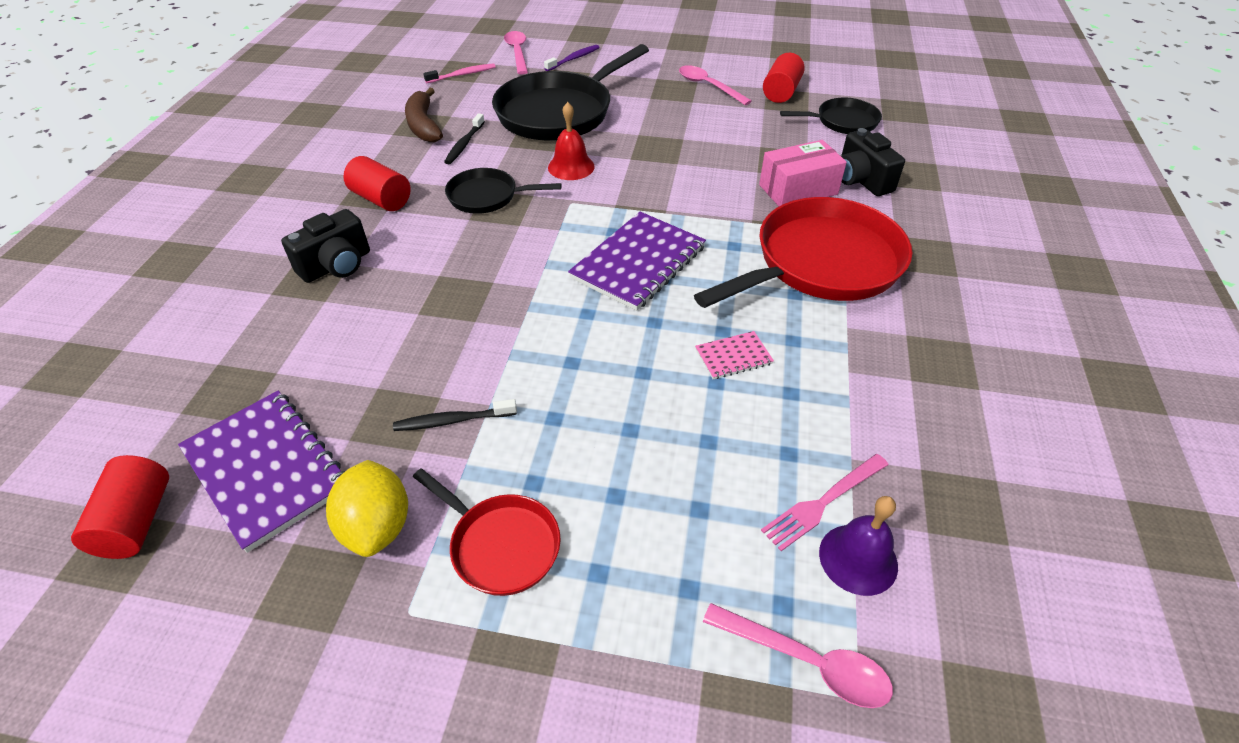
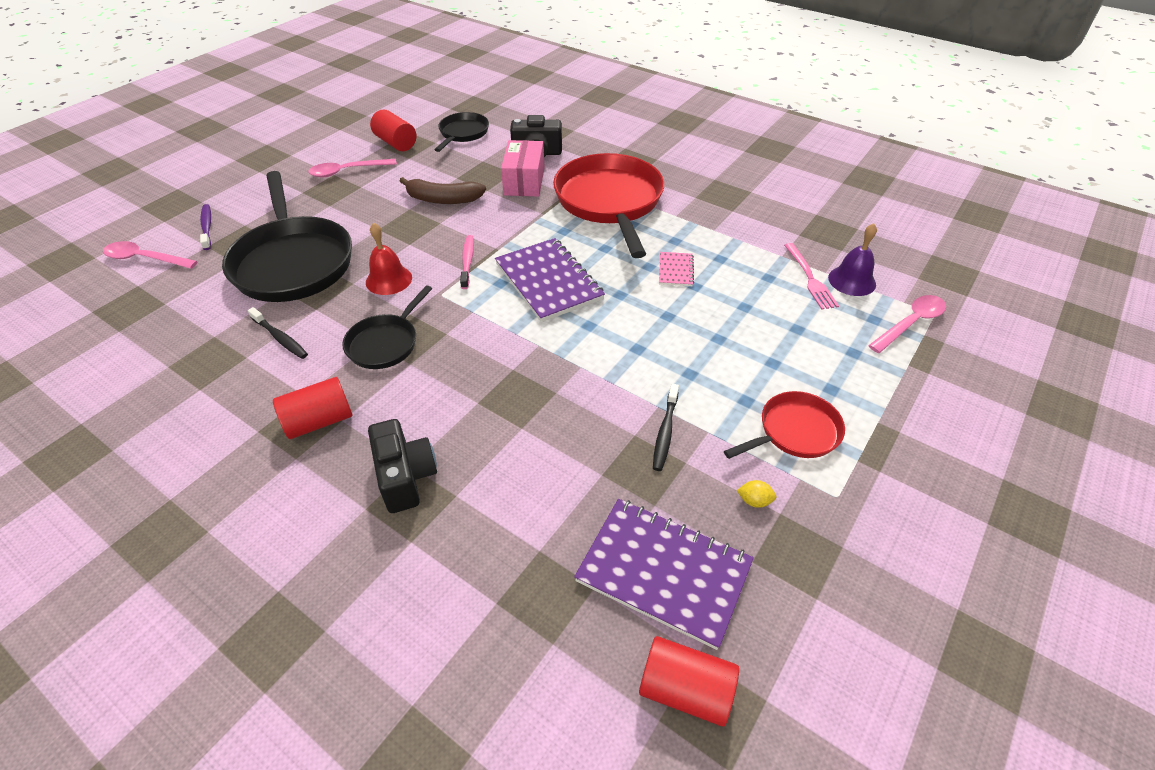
camera: 65 degrees left, 0 degrees up
purple notebook [178,391,345,553] -> purple notebook turned 45 degrees clockwise [574,499,754,650]
yellow lemon [326,460,408,557] -> yellow lemon [737,480,777,508], size x0.43
brown banana [405,88,443,142] -> brown banana moved to [400,177,486,204]
pink toothbrush [423,63,496,83] -> pink toothbrush moved to [460,235,474,289]

